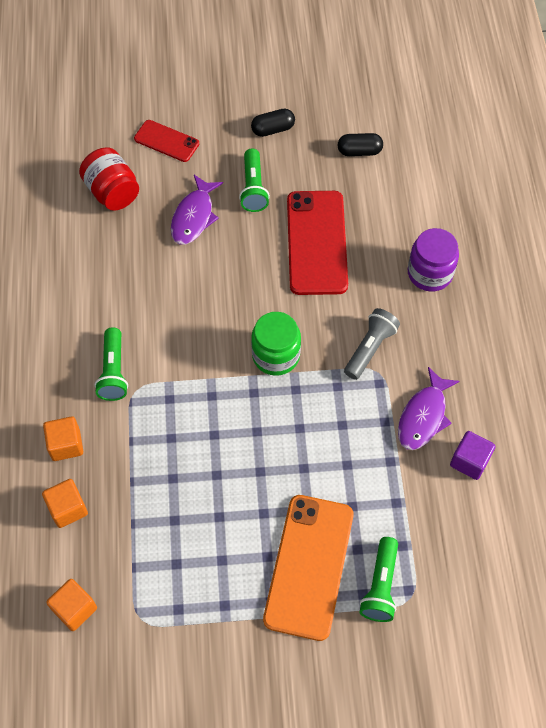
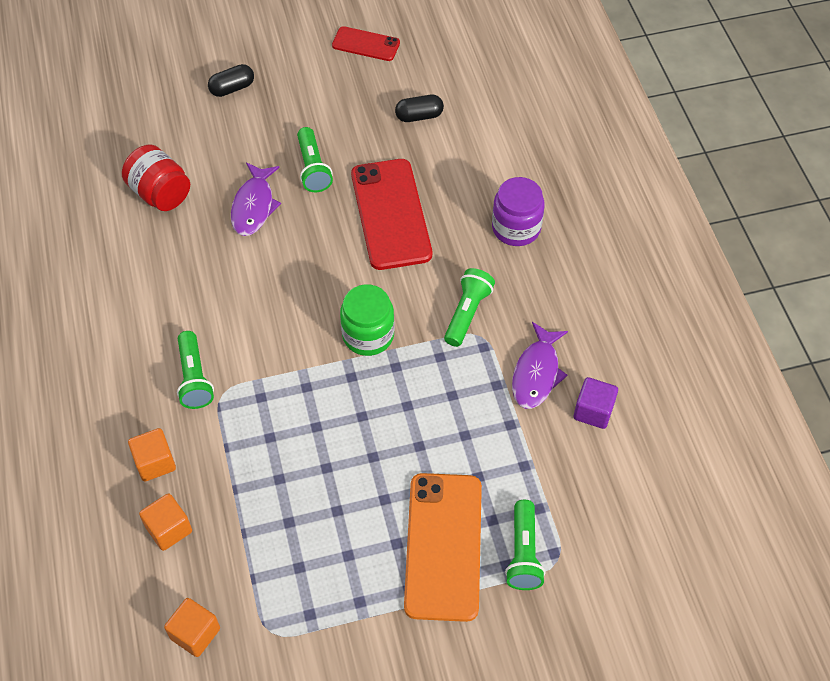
camera: 10 degrees left, 5 degrees down
red phone [134,120,199,162] -> red phone moved to [332,26,400,61]
black capsule [251,109,295,137] -> black capsule moved to [208,64,254,97]
grey flashlight [344,308,400,380] -> green flashlight [444,268,495,347]

